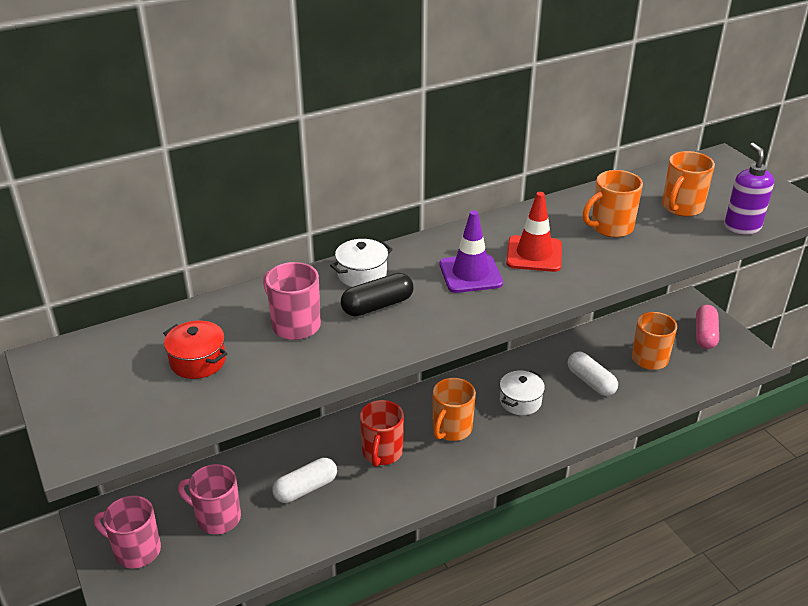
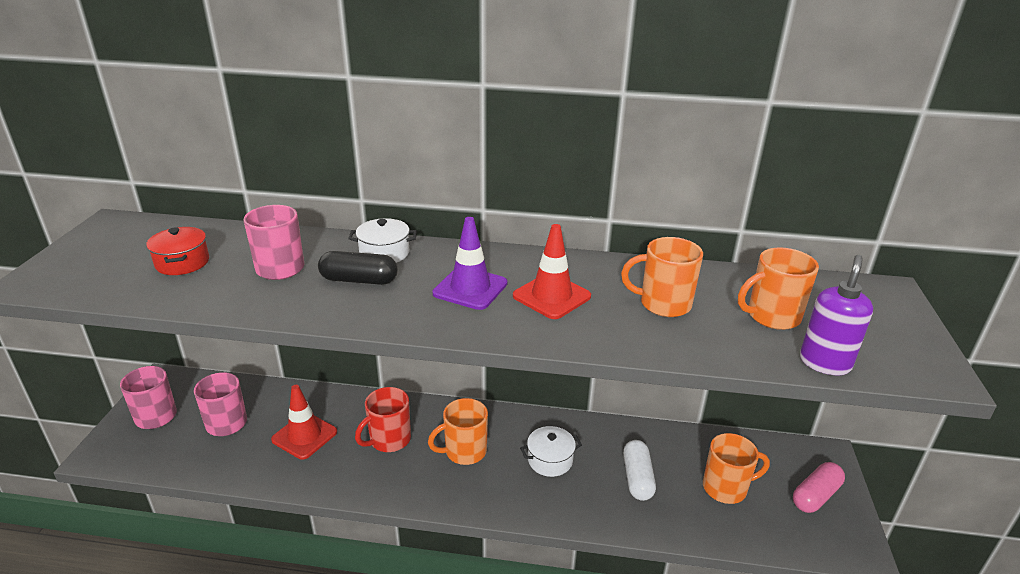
camera: 35 degrees right, 5 degrees down
white capsule [272,458,337,503] -> red traffic cone [271,385,337,460]

